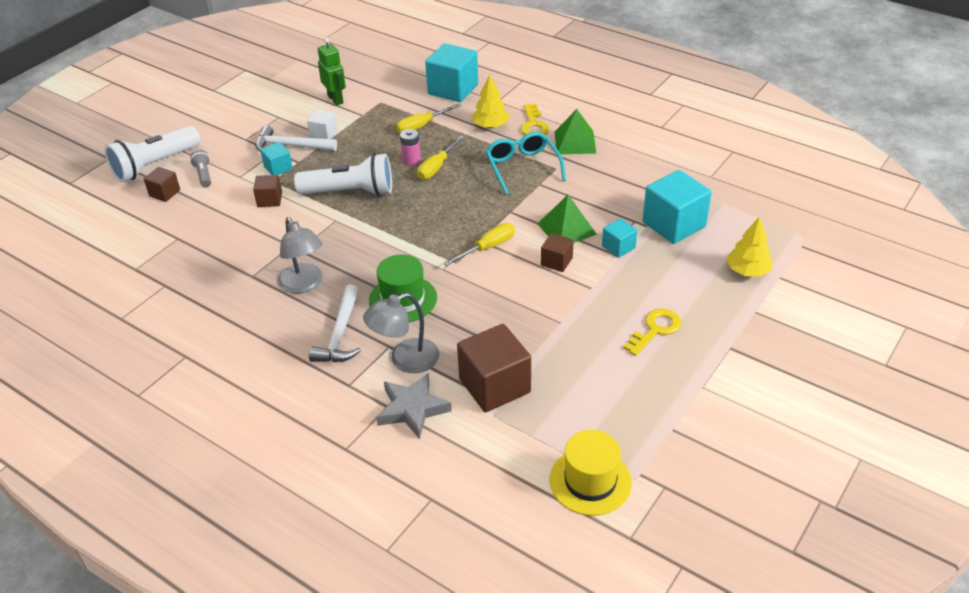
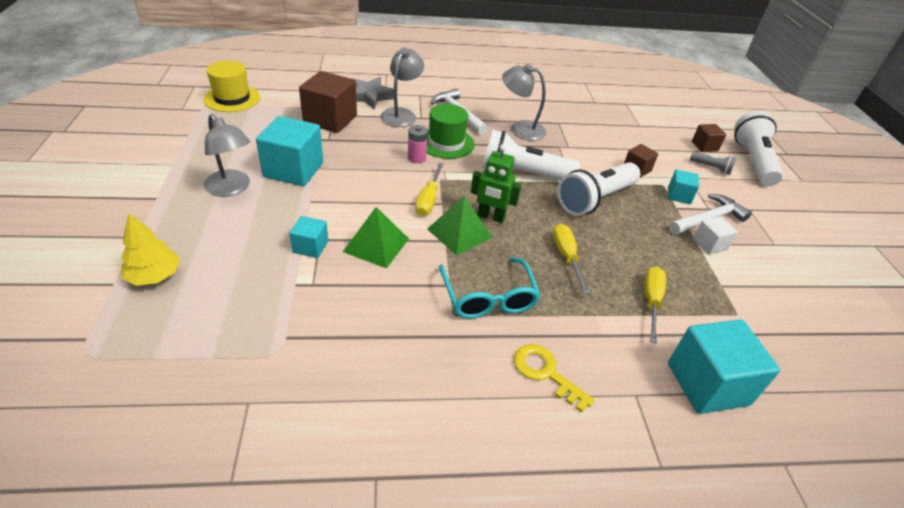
camera: 135 degrees right, 0 degrees up
green robot [318,38,346,106] -> green robot moved to [471,145,522,223]
pink battery [400,129,421,166] -> pink battery moved to [408,125,428,163]
yellow tree [472,75,509,128] -> none
turquoise glasses [485,132,566,195] -> turquoise glasses turned 45 degrees clockwise [439,257,540,319]
brown cube [541,233,574,272] -> none
green pyramid [555,109,596,154] -> green pyramid moved to [427,196,492,256]
yellow key [623,309,681,356] -> grey lamp [204,114,250,197]
turquoise cube [643,170,712,244] -> turquoise cube moved to [256,116,323,186]
none -> white flashlight [482,130,580,180]

